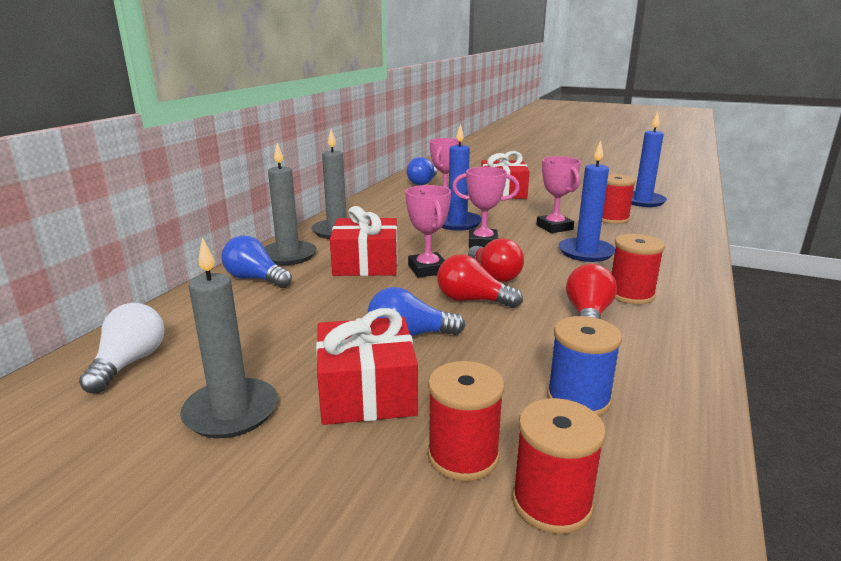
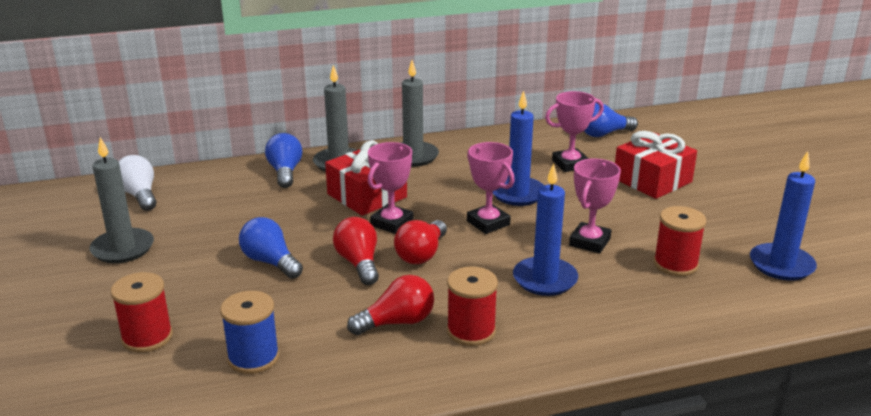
camera: 50 degrees right, 5 degrees up
white light bulb [79,303,164,393] -> white light bulb turned 90 degrees counterclockwise [119,155,156,211]
red gift [316,308,418,425] -> none
red spool [512,398,606,534] -> none

